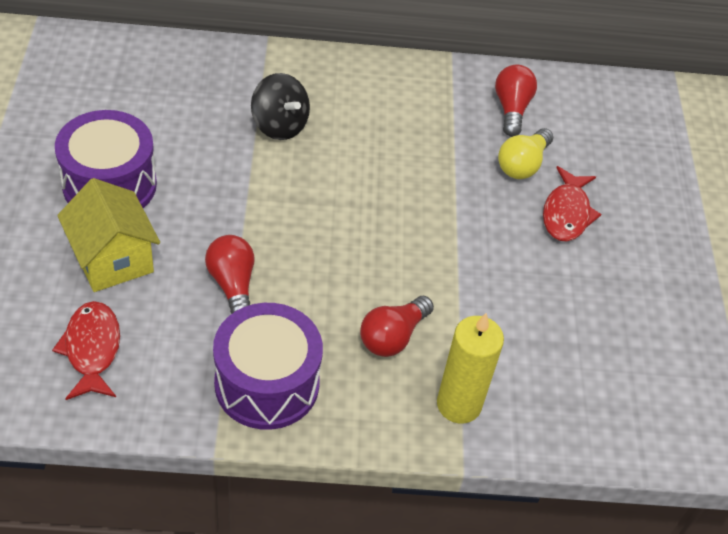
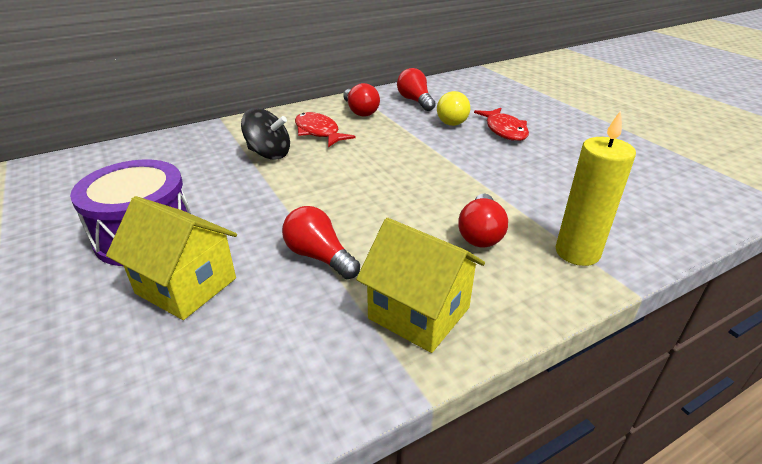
camera: 25 degrees left, 15 degrees down
red fish [52,301,120,400] -> red fish moved to [295,112,356,147]
purple drum [213,303,323,430] -> yellow house [356,218,485,353]
none -> red light bulb [343,83,380,117]

